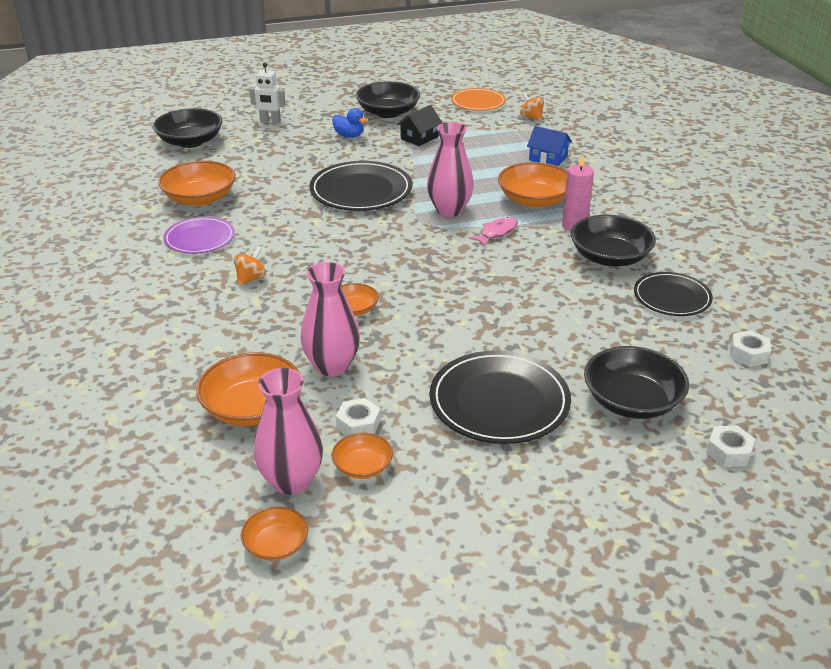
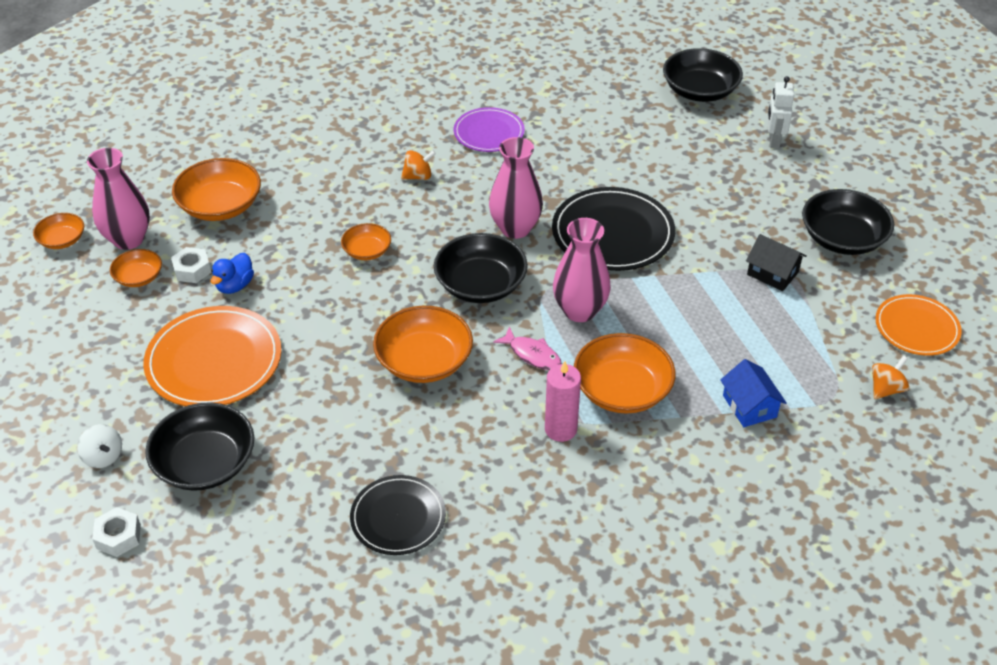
camera: 85 degrees right, 10 degrees up
orange bowl [158,161,236,206] -> orange bowl moved to [373,306,473,383]
orange spinning top [234,246,266,286] -> orange spinning top turned 45 degrees counterclockwise [401,150,436,180]
pink vase [300,262,360,376] -> pink vase moved to [489,137,543,239]
blue duck [332,108,367,138] -> blue duck moved to [210,253,254,294]
black plate [430,351,571,444] -> orange plate [143,306,281,406]
blue house [527,126,572,166] -> blue house turned 45 degrees counterclockwise [720,359,787,427]
black bowl [571,215,656,266] -> black bowl moved to [434,233,528,303]
white nut [730,330,771,367] -> none
none -> white spinning top [77,424,122,468]

